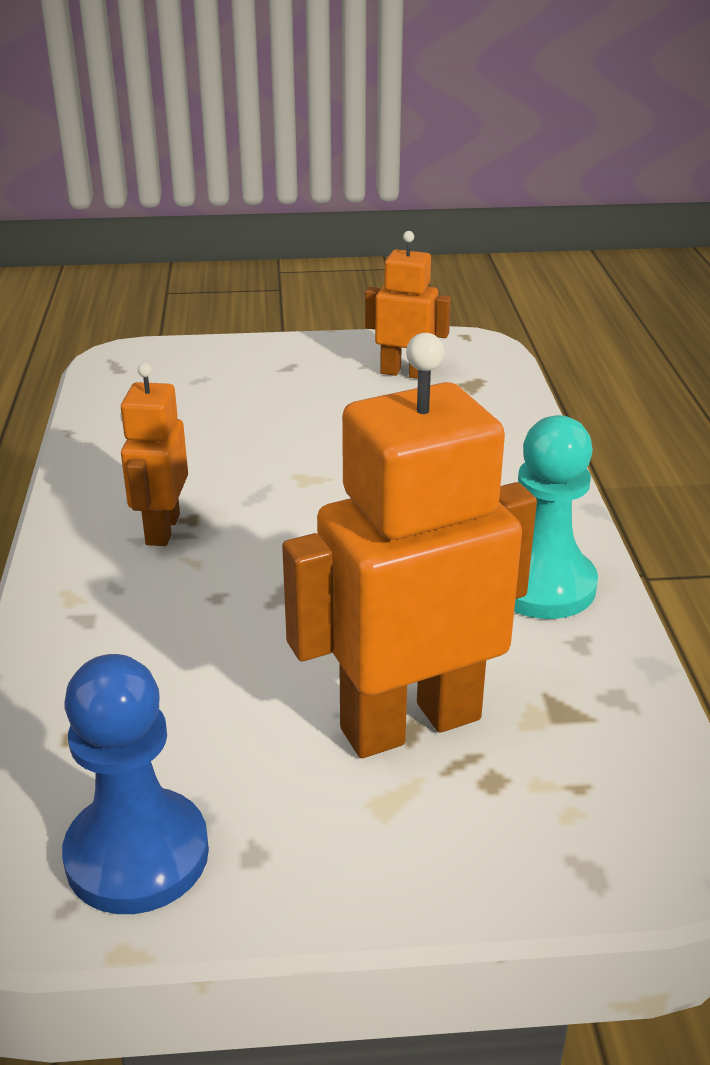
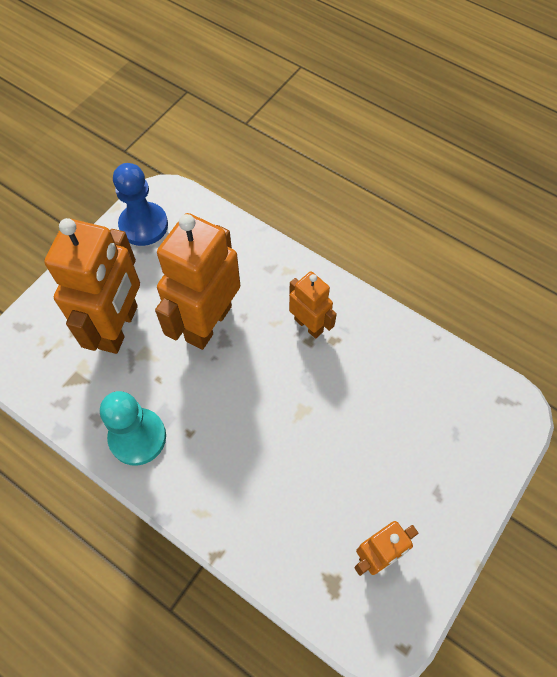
camera: 130 degrees right, 30 degrees up
none -> orange robot [155,213,240,350]

